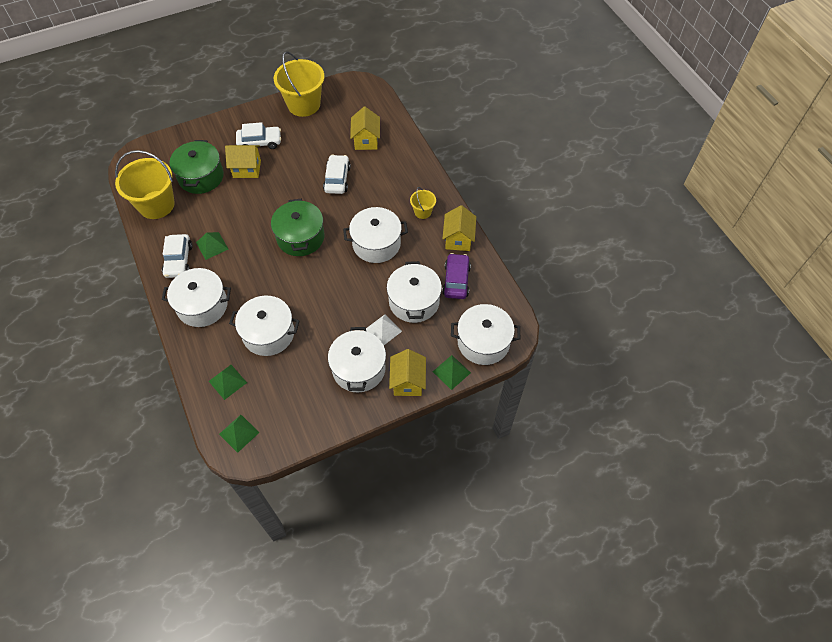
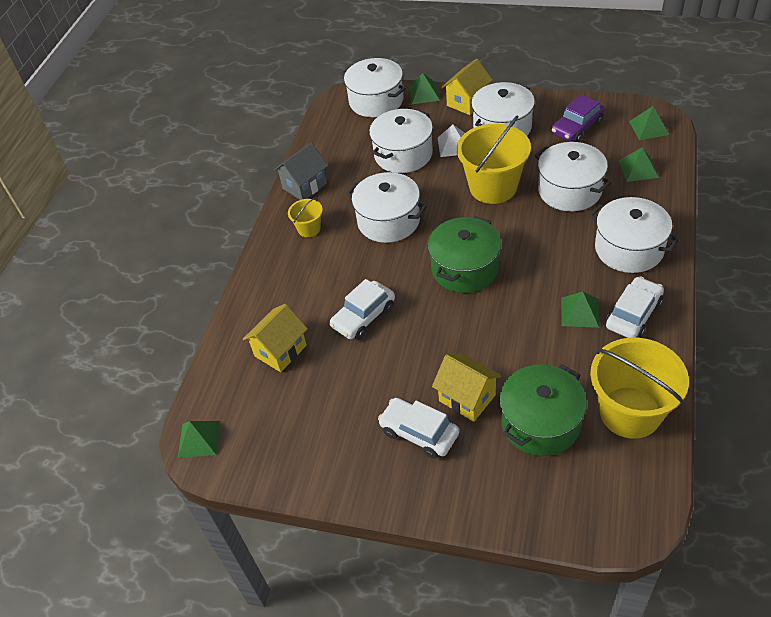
camera: 135 degrees left, 10 degrees down
yellow bucket [274,51,325,117] -> yellow bucket moved to [457,115,531,204]
yellow house [442,205,476,251] -> grey house [274,142,328,200]
purple car [442,253,471,299] -> purple car moved to [551,94,605,142]
none -> green pyramid [178,421,220,458]

